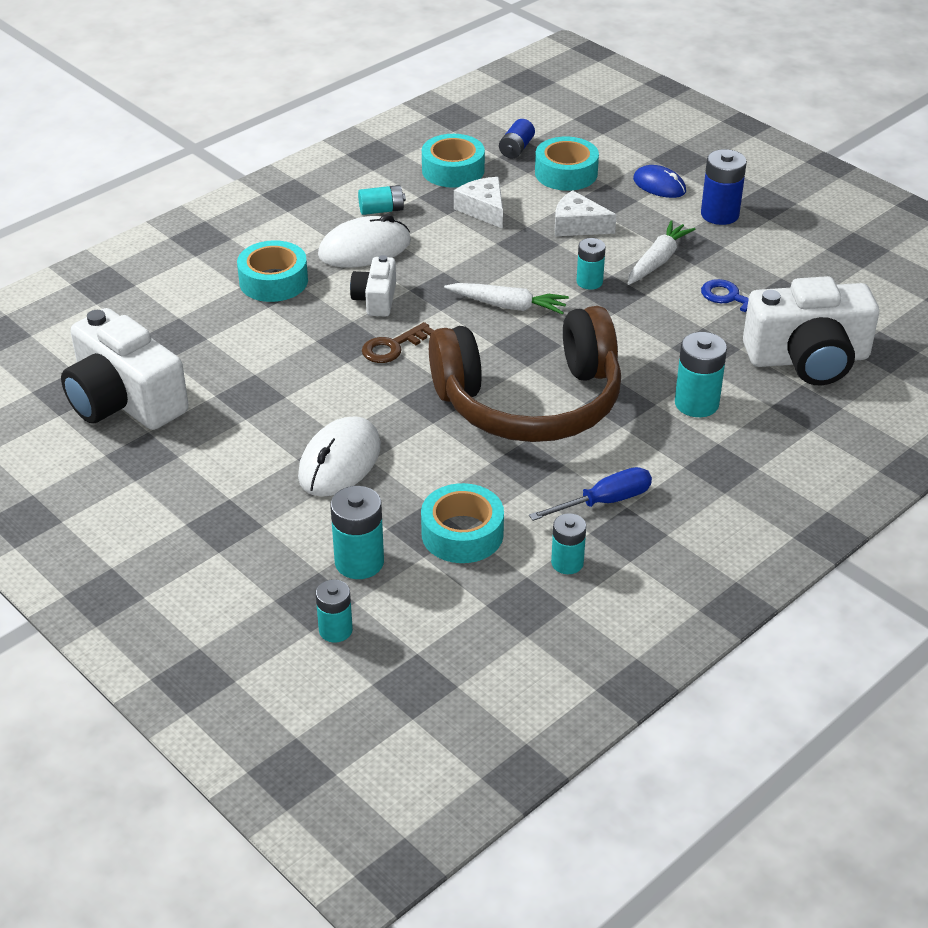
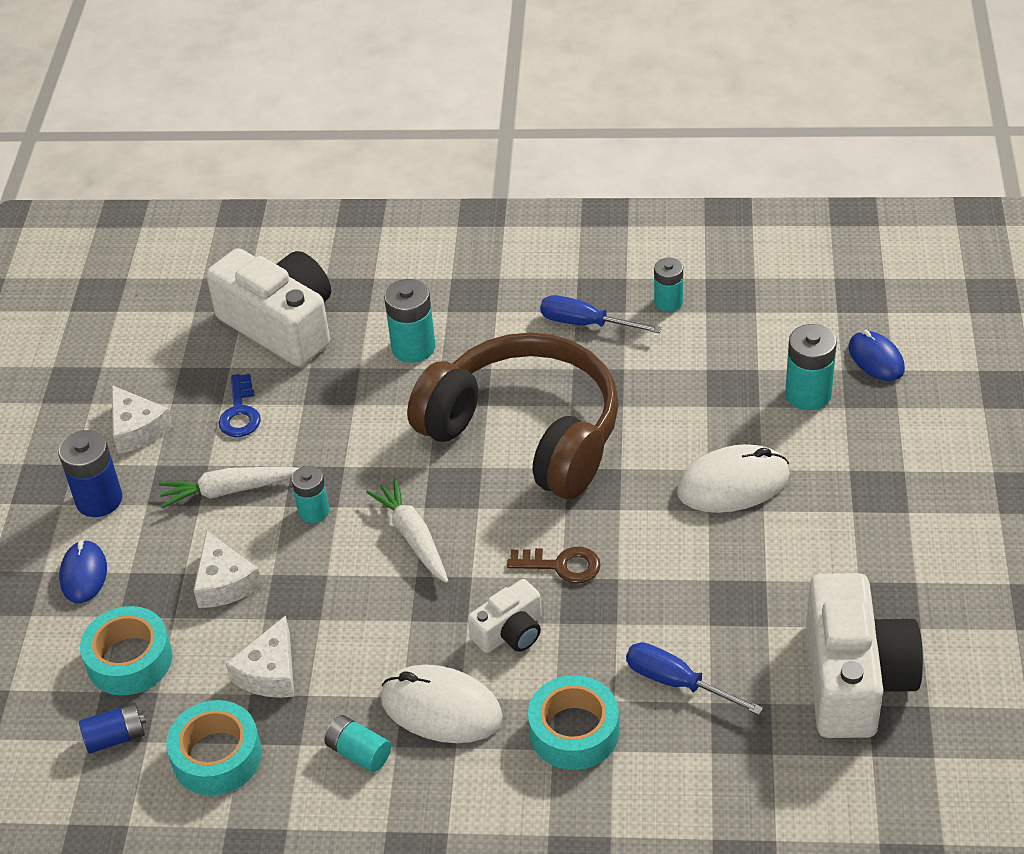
camera: 130 degrees left, 5 degrees up
turquoise battery [316,579,353,643] -> blue mouse [849,330,905,381]
turquoise tape [421,483,504,563] -> none
none -> white cheese [112,385,173,454]
none -> blue screwdriver [626,642,763,715]

